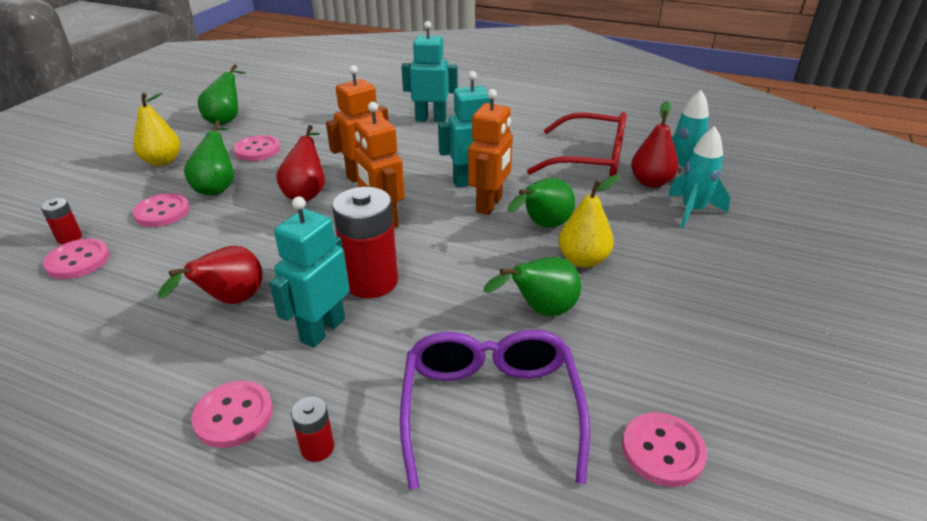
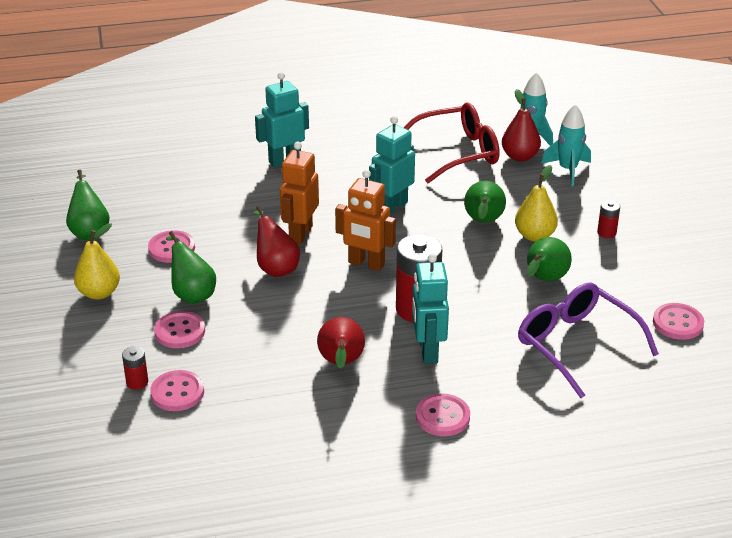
camera: 35 degrees left, 0 degrees up
red battery [291,397,334,462] -> red battery moved to [597,200,620,238]
orange robot [468,89,513,215] -> none

